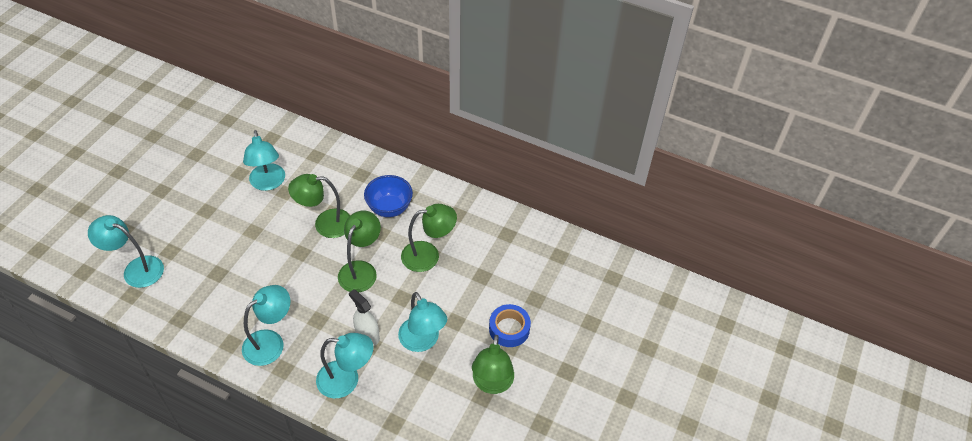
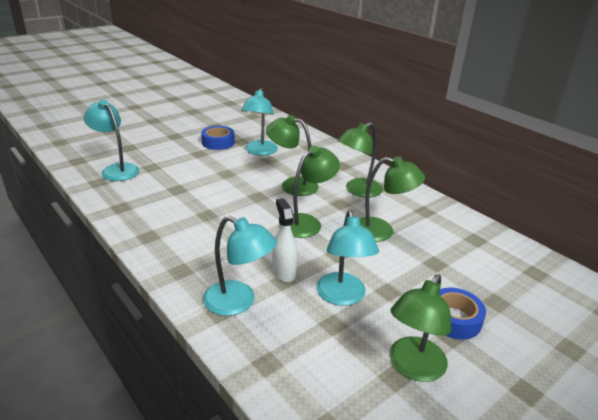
camera: 25 degrees right, 20 degrees down
turquoise lamp [242,285,290,366] -> none
blue bowl [364,175,413,217] -> green lamp [338,122,383,198]
none -> blue tape [201,126,235,150]

